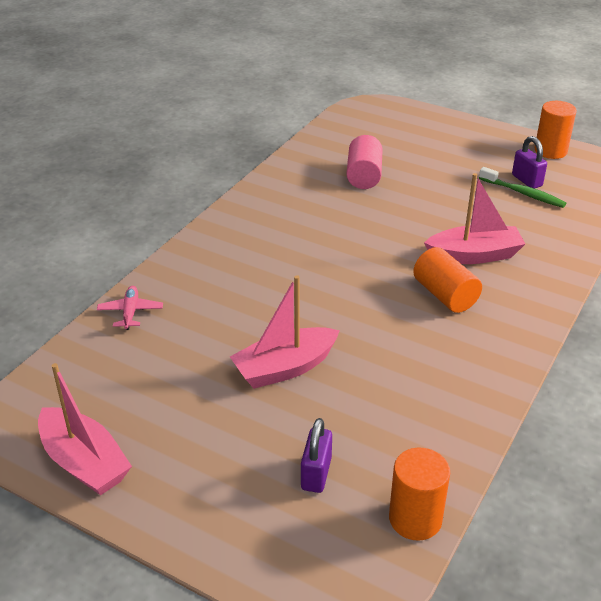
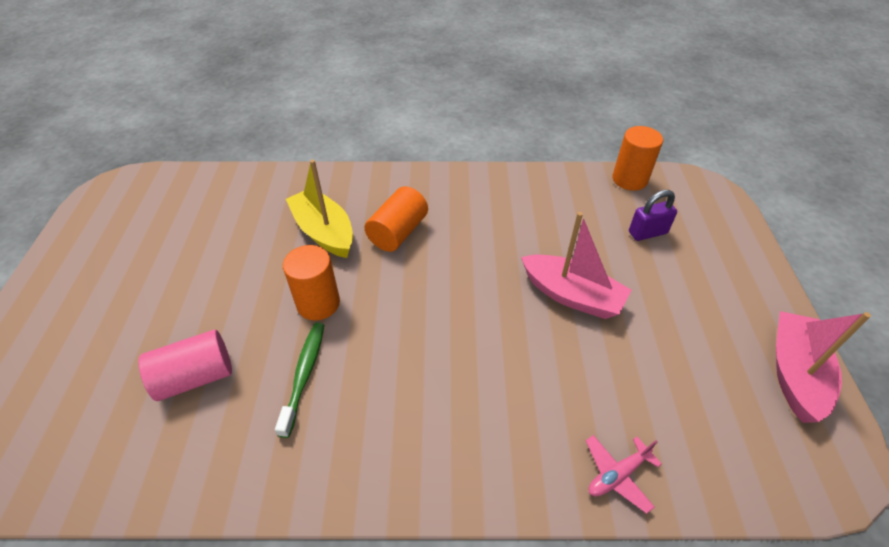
camera: 120 degrees left, 10 degrees up
pink boat [424,173,525,264] -> yellow boat [286,159,353,258]
green toothbrush [479,167,567,208] -> green toothbrush moved to [275,323,324,438]
purple padlock [512,136,547,189] -> none
orange cylinder [535,101,577,159] -> orange cylinder moved to [283,245,340,320]

